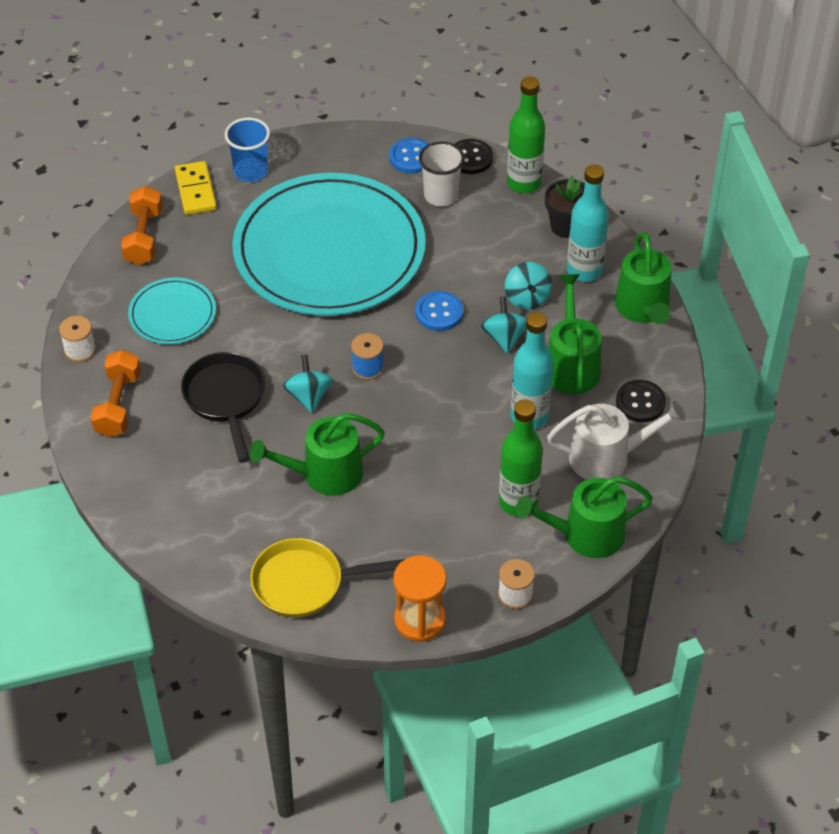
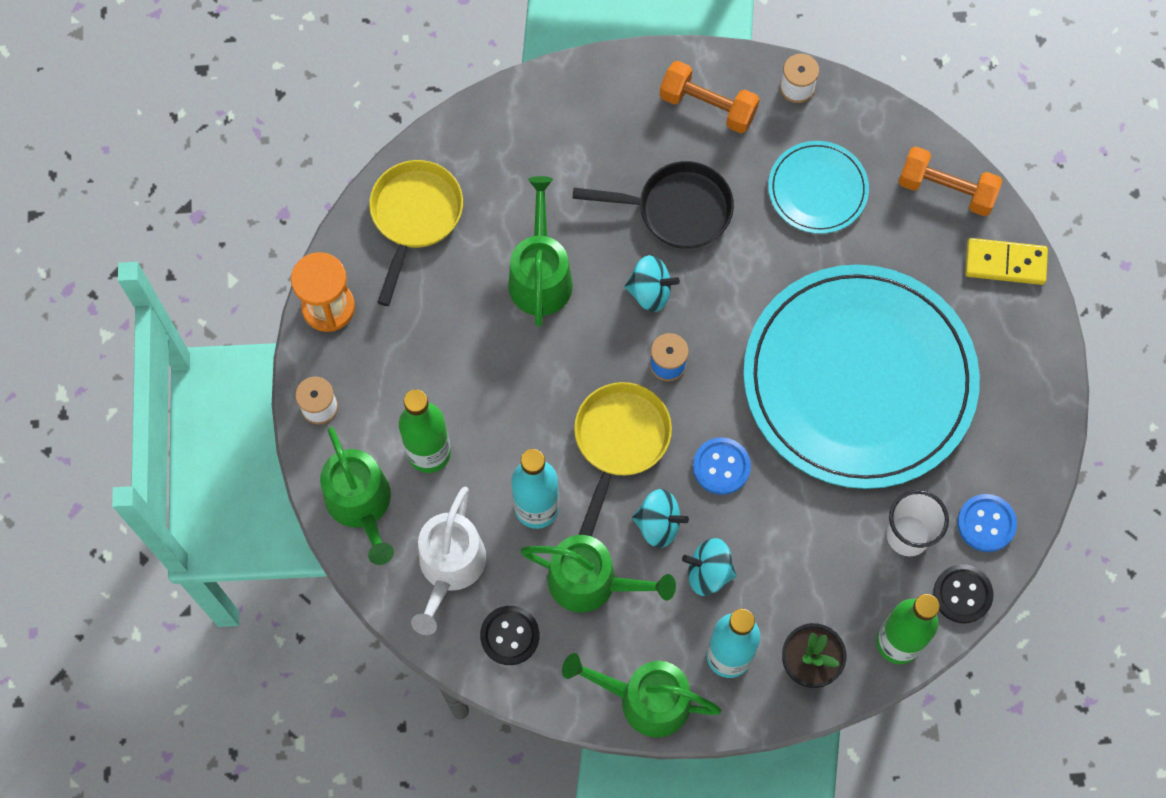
camera: 110 degrees right, 20 degrees up
blue cup [225,117,270,182] -> none
green watering can [516,476,653,558] -> green watering can turned 150 degrees clockwise [320,427,394,565]
none -> yellow pan [574,382,672,537]

